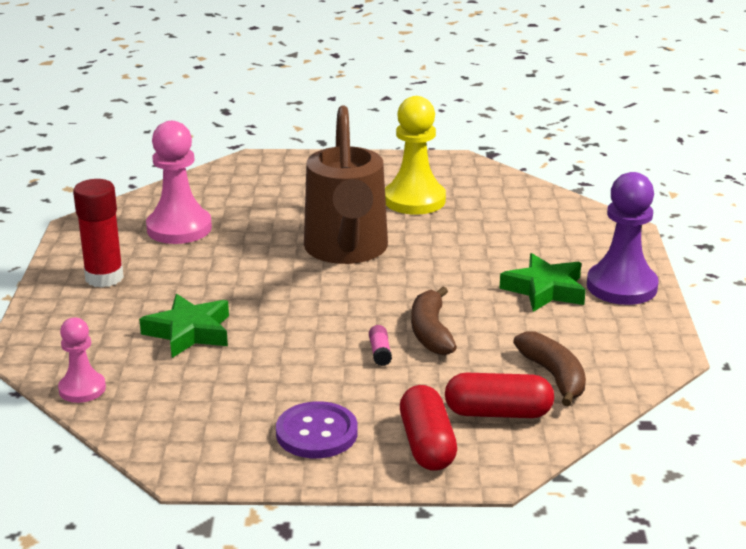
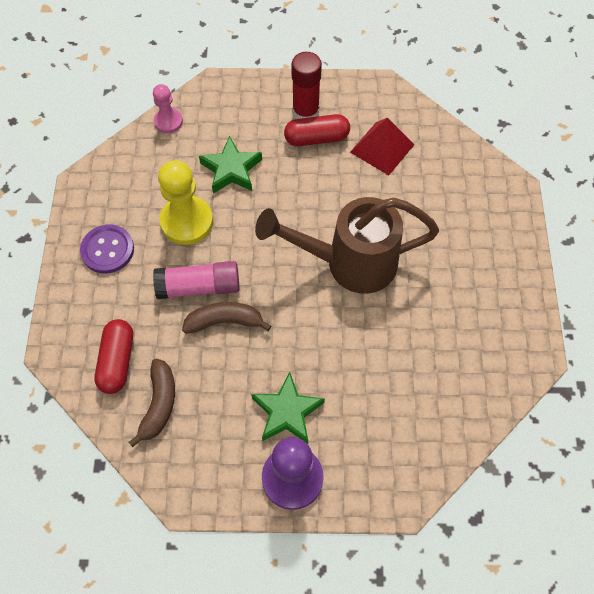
camera: 90 degrees right, 35 degrees up
pink pawn [146,121,212,244] -> red pyramid [350,118,415,176]
pink glue stick [369,325,392,366] -> pink glue stick [153,261,240,299], size x2.30
yellow pawn [385,96,446,215] -> yellow pawn moved to [158,160,213,245]
red capsule [400,385,457,471] -> red capsule moved to [284,114,350,146]
brown banana [513,331,586,407] -> brown banana turned 60 degrees counterclockwise [128,359,175,447]

